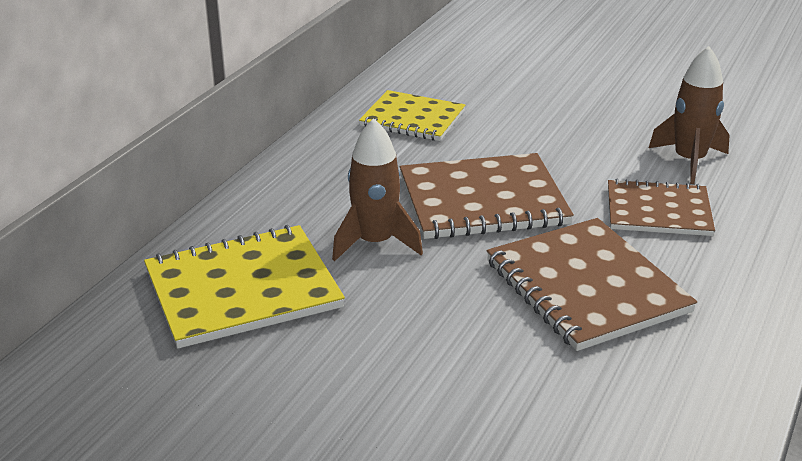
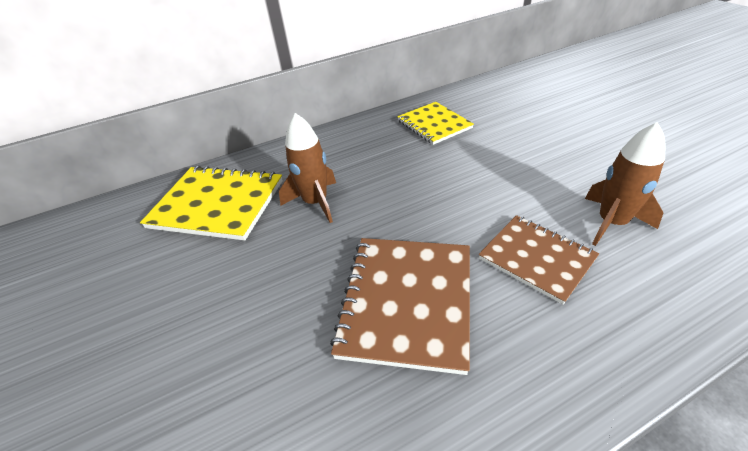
camera: 40 degrees right, 10 degrees up
brown notebook [400,153,574,239] -> none

